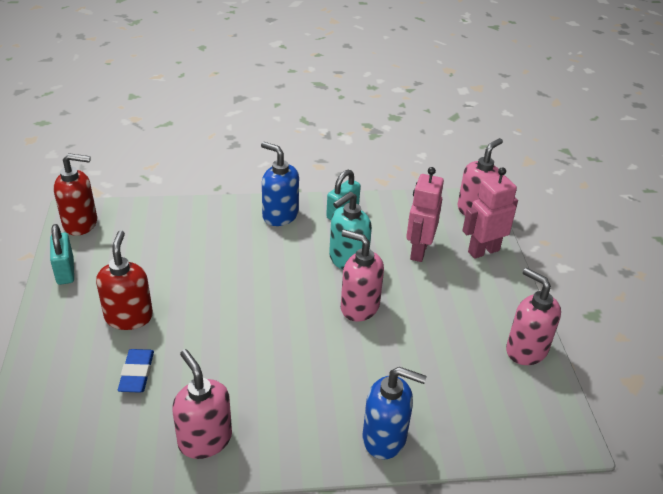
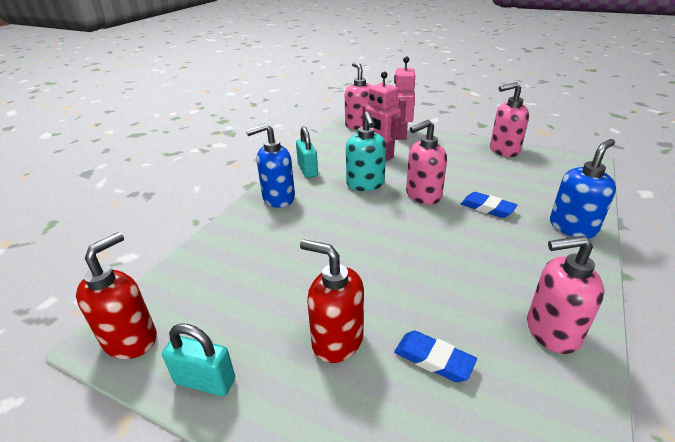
camera: 55 degrees left, 5 degrees down
none -> blue eraser [461,192,517,218]

